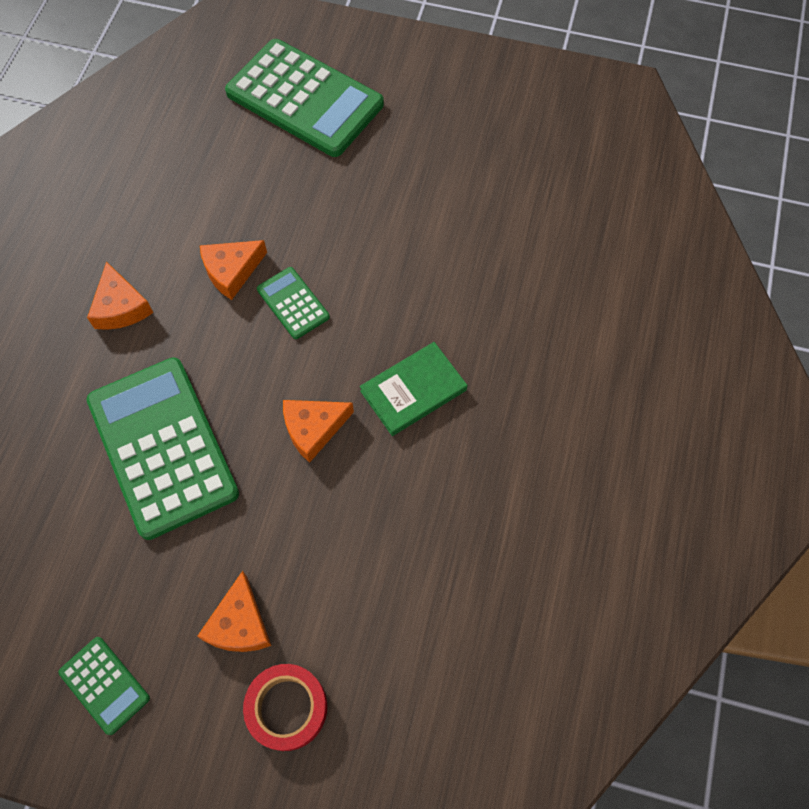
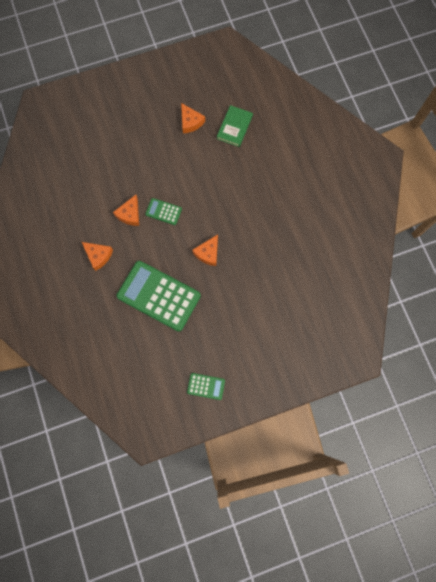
camera: 35 degrees left, 10 degrees up
orange cheese [197,571,271,652] -> orange cheese moved to [181,103,205,134]
green calculator [225,39,384,157] -> none
red tape [243,664,327,751] -> none
green book [360,342,467,436] -> green book moved to [217,105,253,147]

